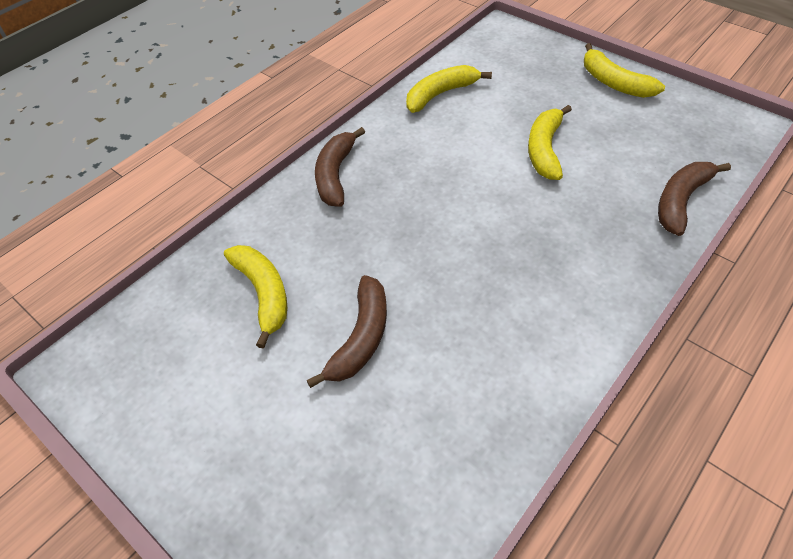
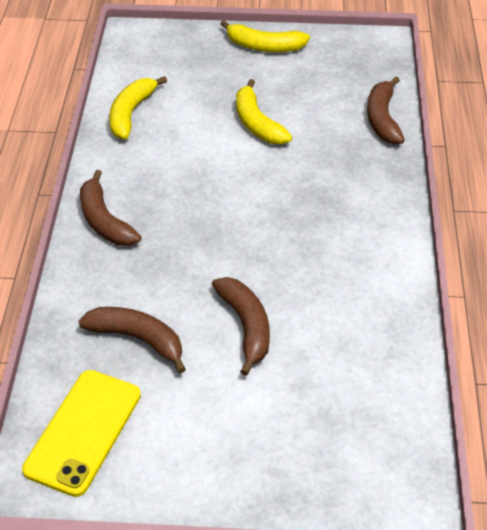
camera: 40 degrees left, 5 degrees down
yellow banana [224,245,287,348] -> brown banana [79,307,186,373]
none -> yellow phone [22,370,141,497]

